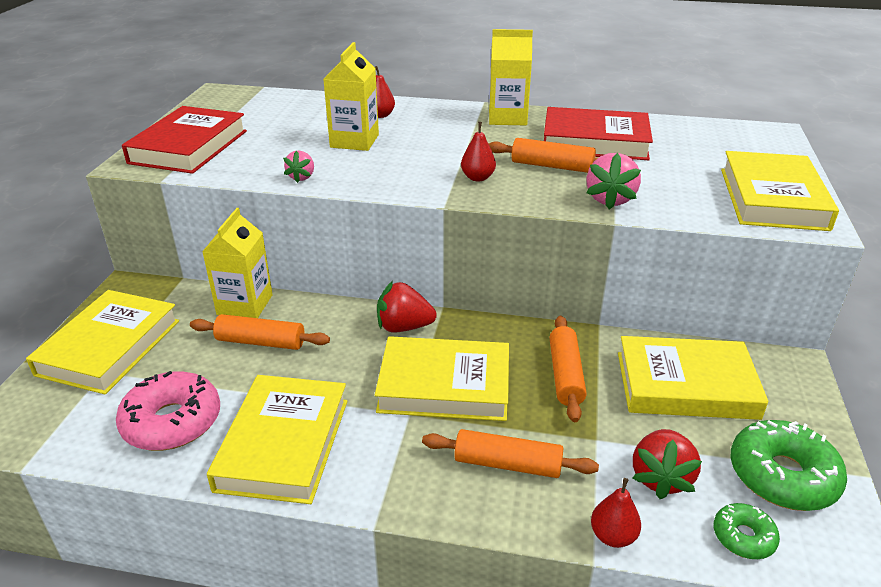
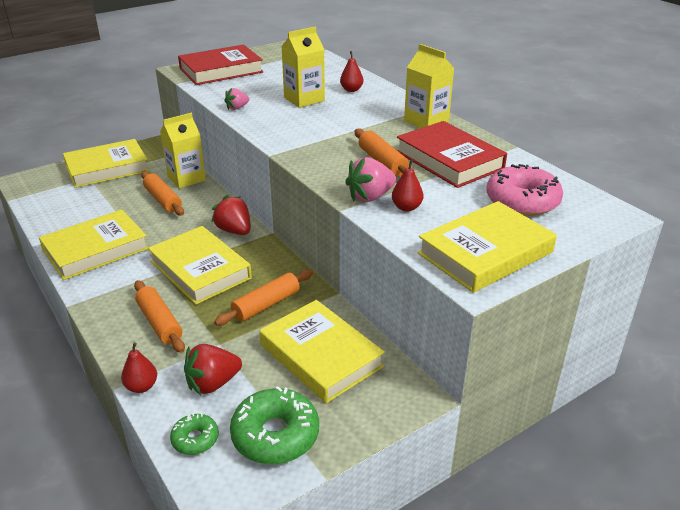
camera: 45 degrees right, 0 degrees up
pink donut [116,371,220,451] -> pink donut moved to [486,164,563,216]
red pear [461,122,496,182] -> red pear moved to [392,159,424,211]

